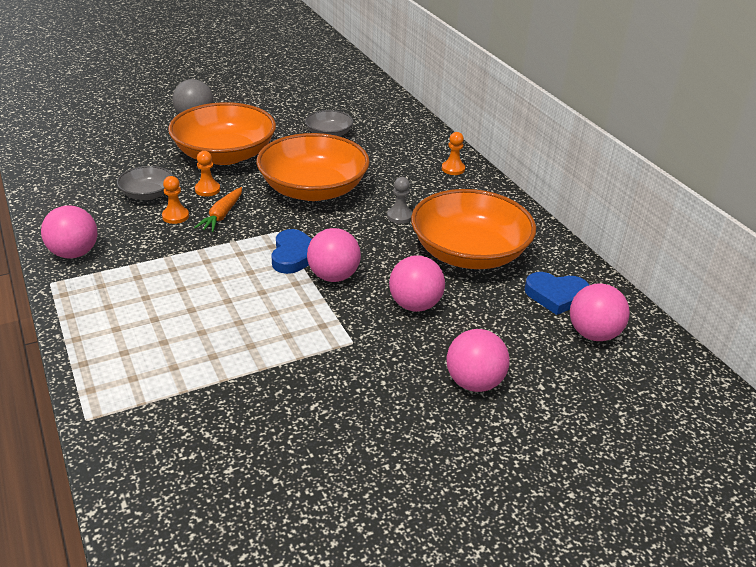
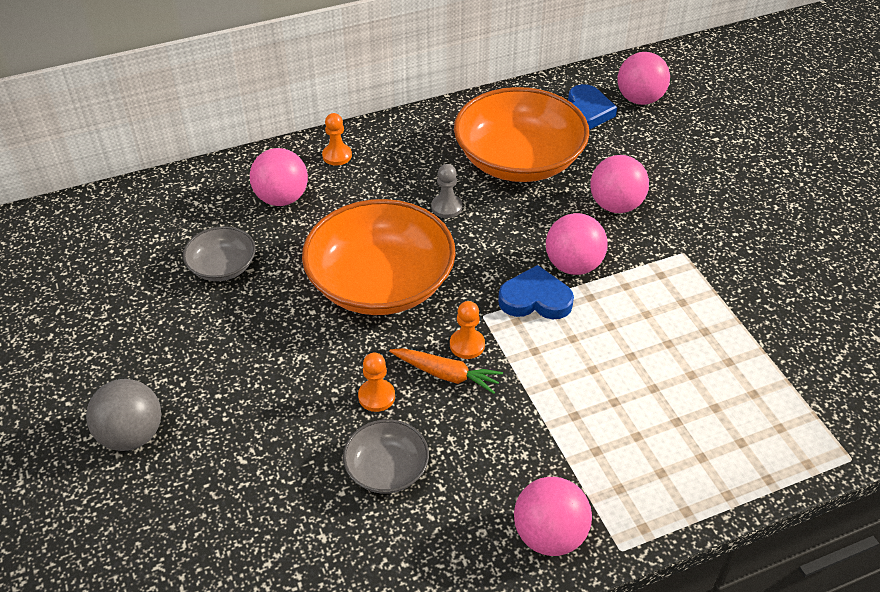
camera: 85 degrees left, 10 degrees up
orange pawn [162,176,189,224] -> orange pawn moved to [450,301,485,359]
orange bowl [168,102,276,165] -> none
pink ball [447,329,510,392] -> pink ball moved to [250,148,308,206]

